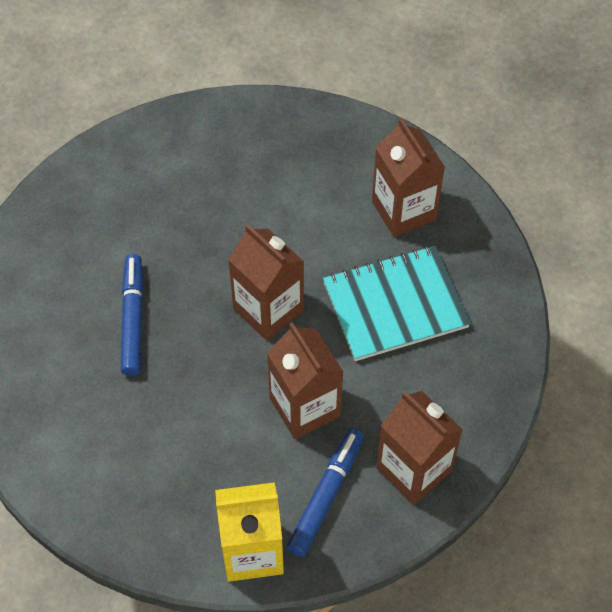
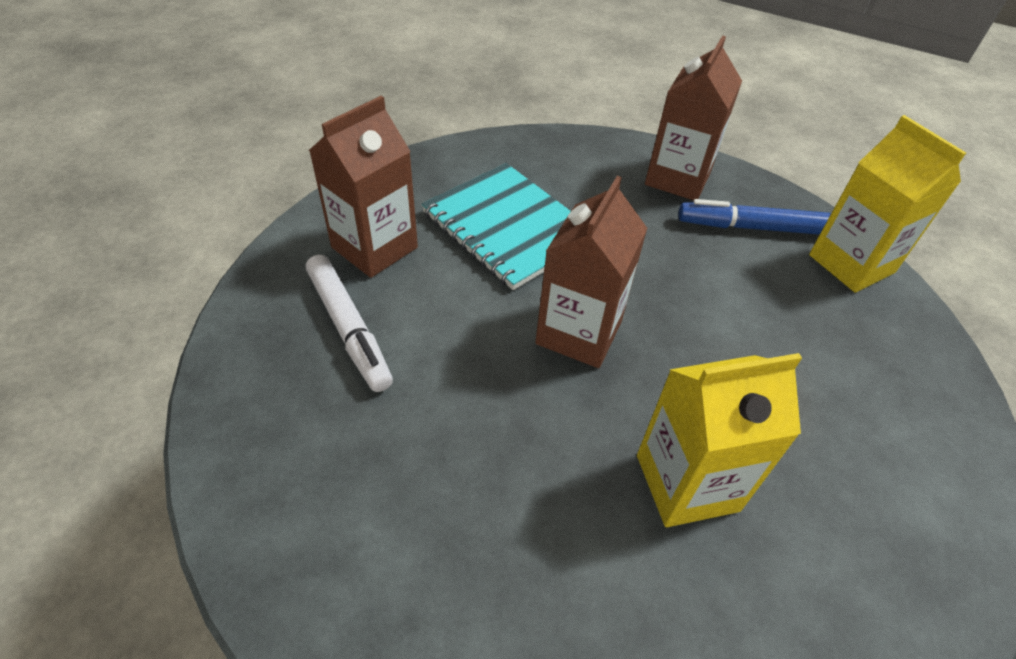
camera: 115 degrees left, 10 degrees down
blue marker [121,254,143,376] -> yellow carton [637,353,802,527]
brown carton [267,322,343,439] -> none
none -> white marker [306,255,393,392]

